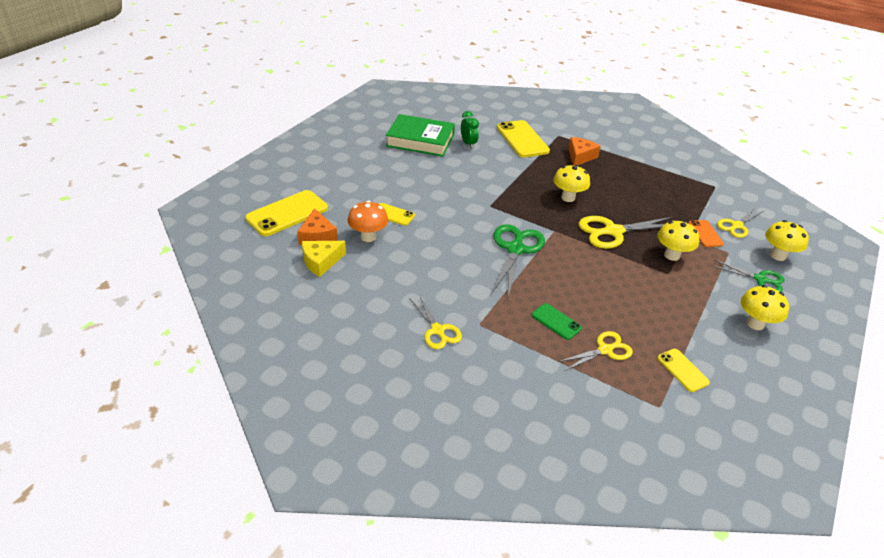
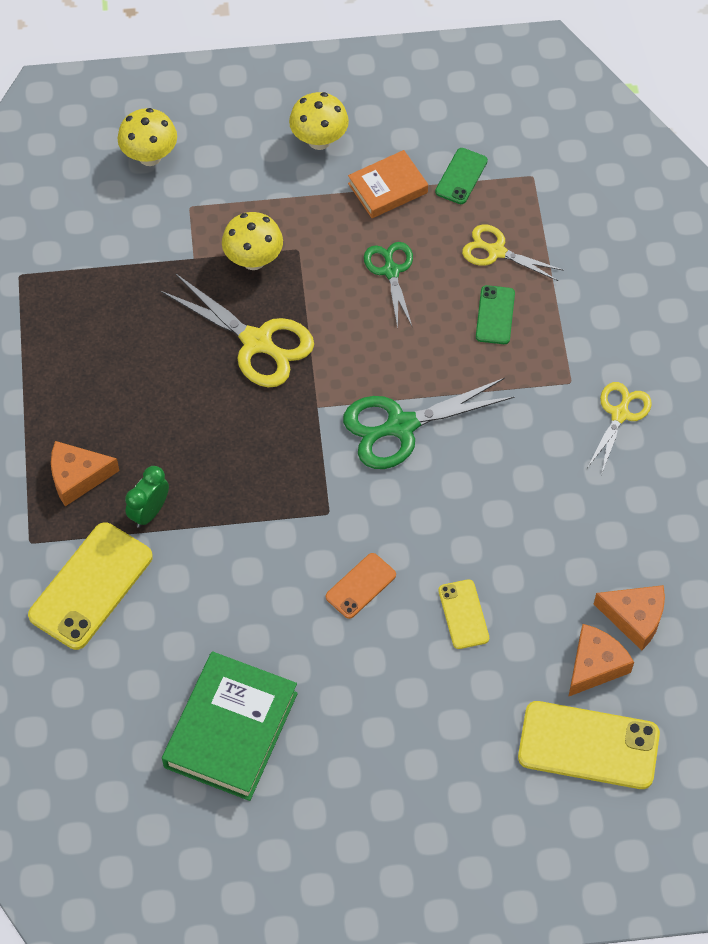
camera: 125 degrees left, 20 degrees up
yellow cheese [302,241,346,277] -> orange cheese [594,585,665,651]
orange mushroom [347,200,388,242] -> none
green book [386,114,455,157] -> green book turned 45 degrees clockwise [162,651,298,801]
green clock [461,111,479,149] -> green clock moved to [125,466,169,528]
yellow mushroom [553,165,590,202] -> none
yellow phone [657,349,710,392] -> green phone [435,148,488,204]
orange phone [688,220,724,247] -> orange phone moved to [326,553,396,619]
green scissors [712,260,785,292] -> green scissors moved to [364,242,413,329]
yellow scissors [717,208,763,238] -> none
none -> orange book [348,150,428,218]

